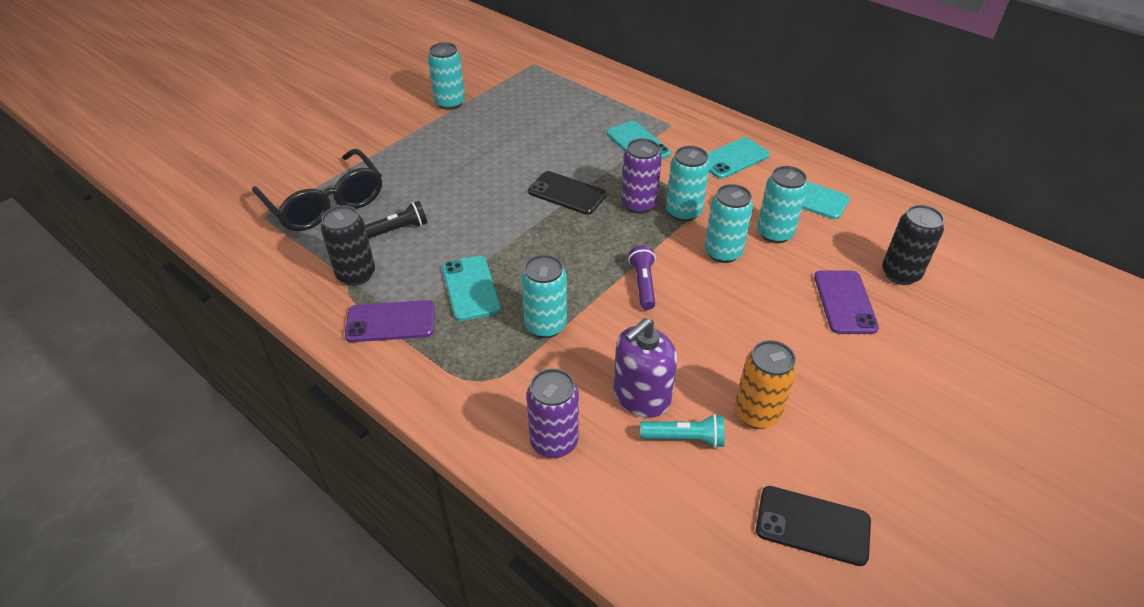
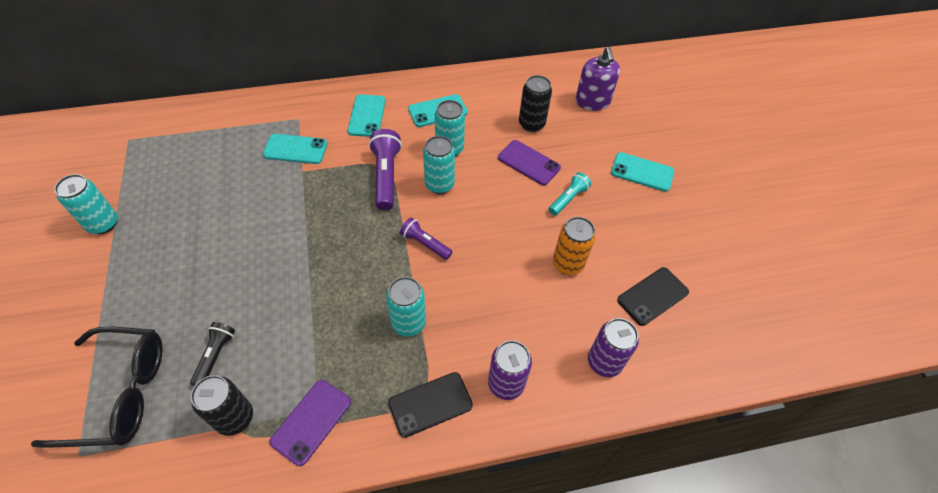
camera: 55 degrees left, 10 degrees up
turquoise phone [442,256,501,321] -> turquoise phone moved to [611,152,674,192]
black phone [528,171,607,215] -> black phone moved to [388,372,473,438]
purple soap dispenser [613,318,677,418] -> purple soap dispenser moved to [575,47,620,111]
purple can [621,138,662,214] -> purple can moved to [588,318,639,377]
turquoise flashlight [640,414,725,448] -> turquoise flashlight moved to [549,172,591,215]
turquoise can [666,146,710,222] -> purple flashlight [369,129,402,210]

